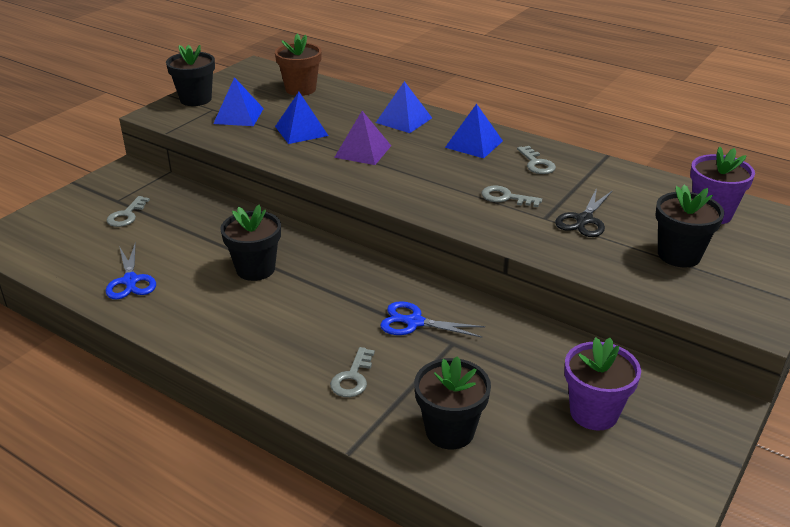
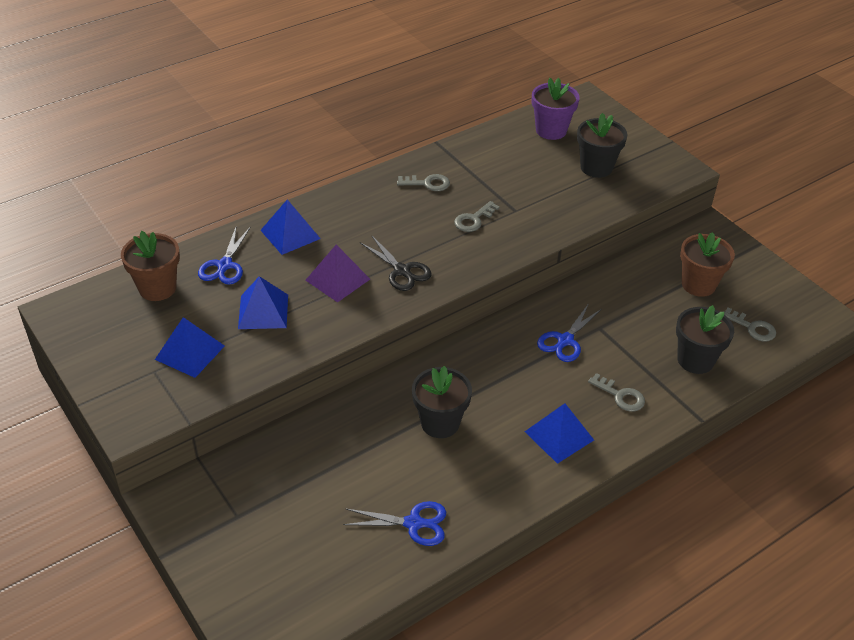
camera: 70 degrees left, 10 degrees up
grey key [106,196,150,227] -> grey key moved to [723,307,776,342]
black flower pot [166,45,215,106] -> none
blue pyramid [445,104,503,158] -> blue pyramid moved to [525,403,594,464]
black scissors [555,188,613,237] -> black scissors moved to [360,235,432,291]
purple flower pot [564,337,641,430] -> brown flower pot [680,232,735,297]
none -> blue scissors [198,226,251,285]

